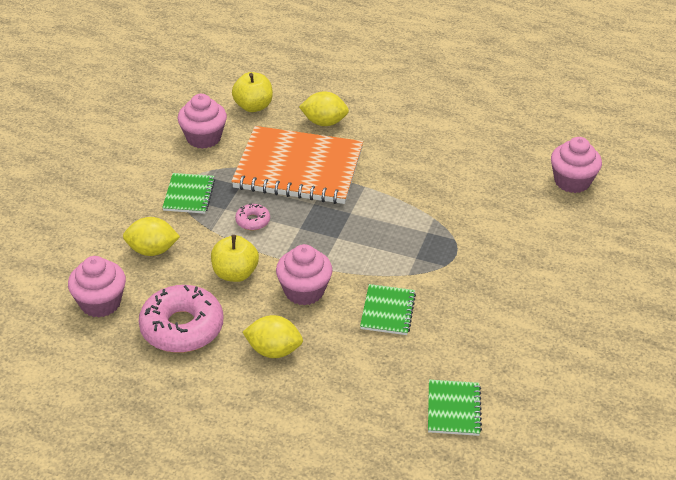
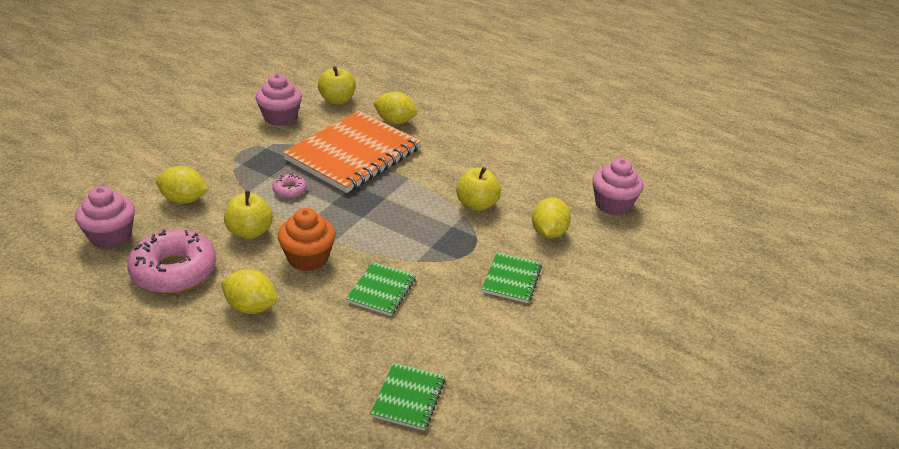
camera: 10 degrees right, 5 degrees down
green notebook [162,173,215,214] -> green notebook moved to [482,252,542,303]
orange notebook [231,126,363,204] -> orange notebook turned 75 degrees counterclockwise [283,111,421,193]
pink cupcake [276,244,333,305] -> orange cupcake [278,208,335,271]
none -> yellow apple [456,167,501,211]
none -> yellow lemon [532,198,571,238]

